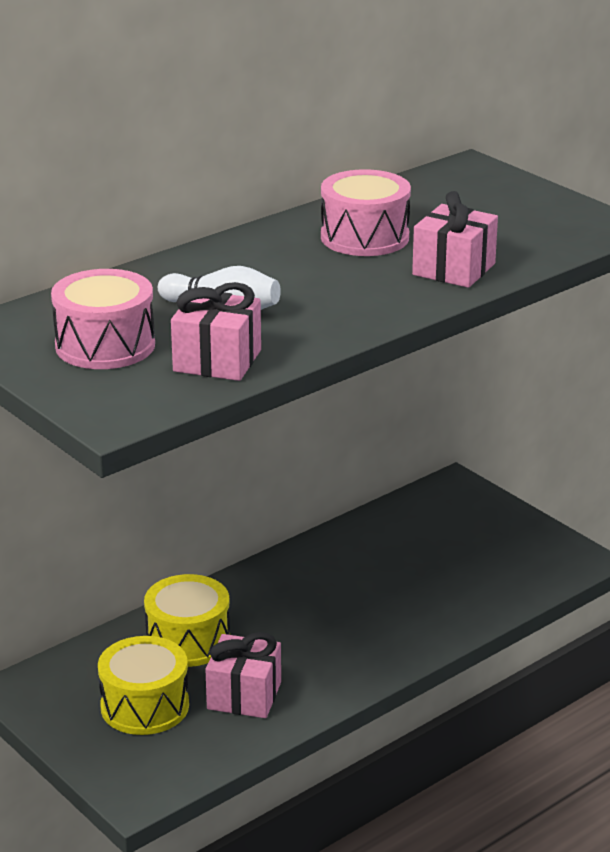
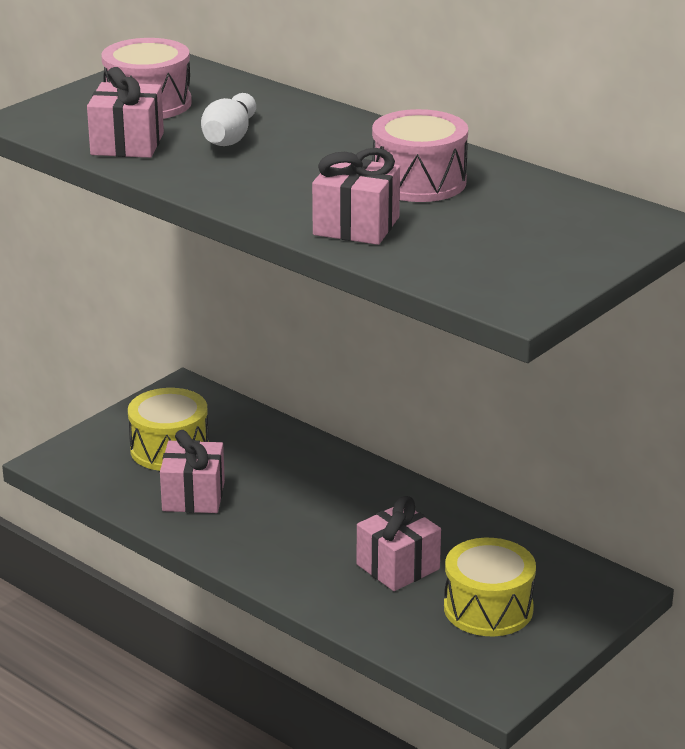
camera: 80 degrees right, 0 degrees up
yellow drum [144,574,230,667] -> yellow drum moved to [444,538,536,636]
none -> pink gift [357,496,441,591]

